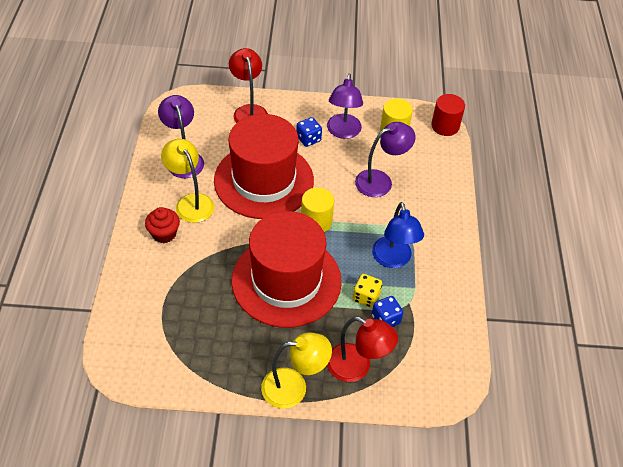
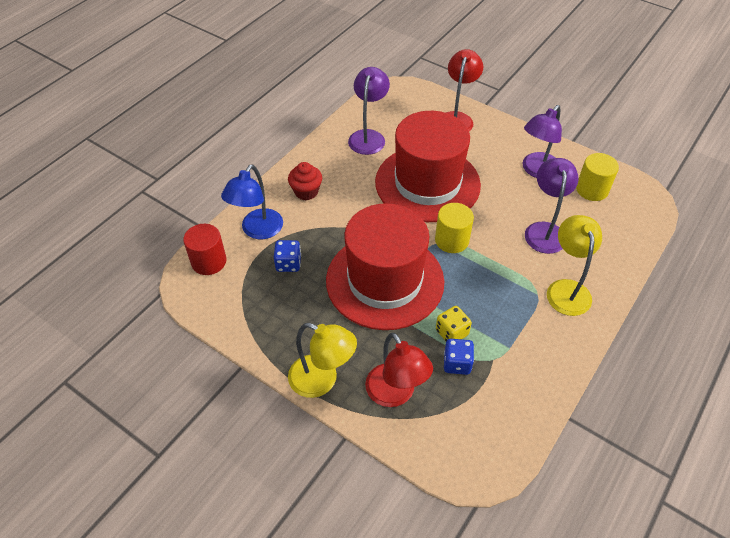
camera: 35 degrees right, 0 degrees up
yellow lamp [161,139,214,223] -> yellow lamp moved to [547,215,602,316]
blue dice [296,117,322,147] -> blue dice moved to [274,240,301,272]
purple lamp [355,122,416,197] -> purple lamp turned 90 degrees counterclockwise [525,158,579,254]
blue lamp [372,202,424,268] -> blue lamp moved to [221,164,283,239]
red cylinder [431,94,465,136] -> red cylinder moved to [183,224,226,275]

